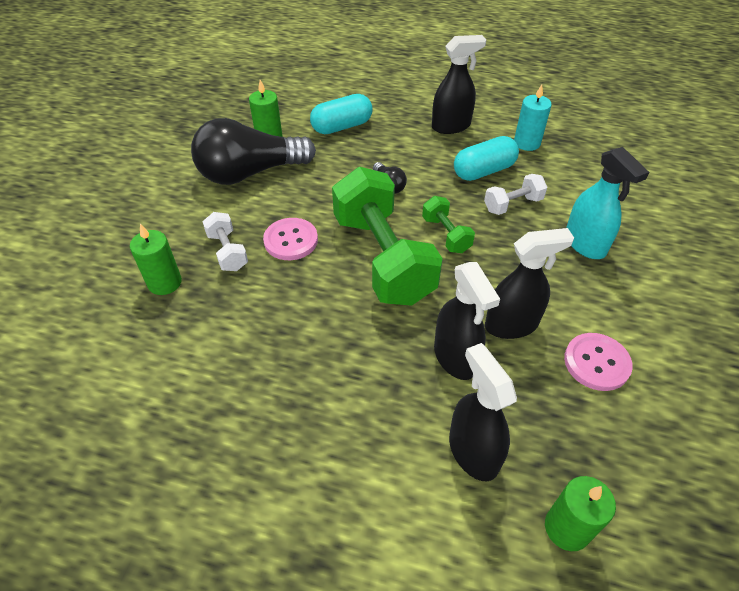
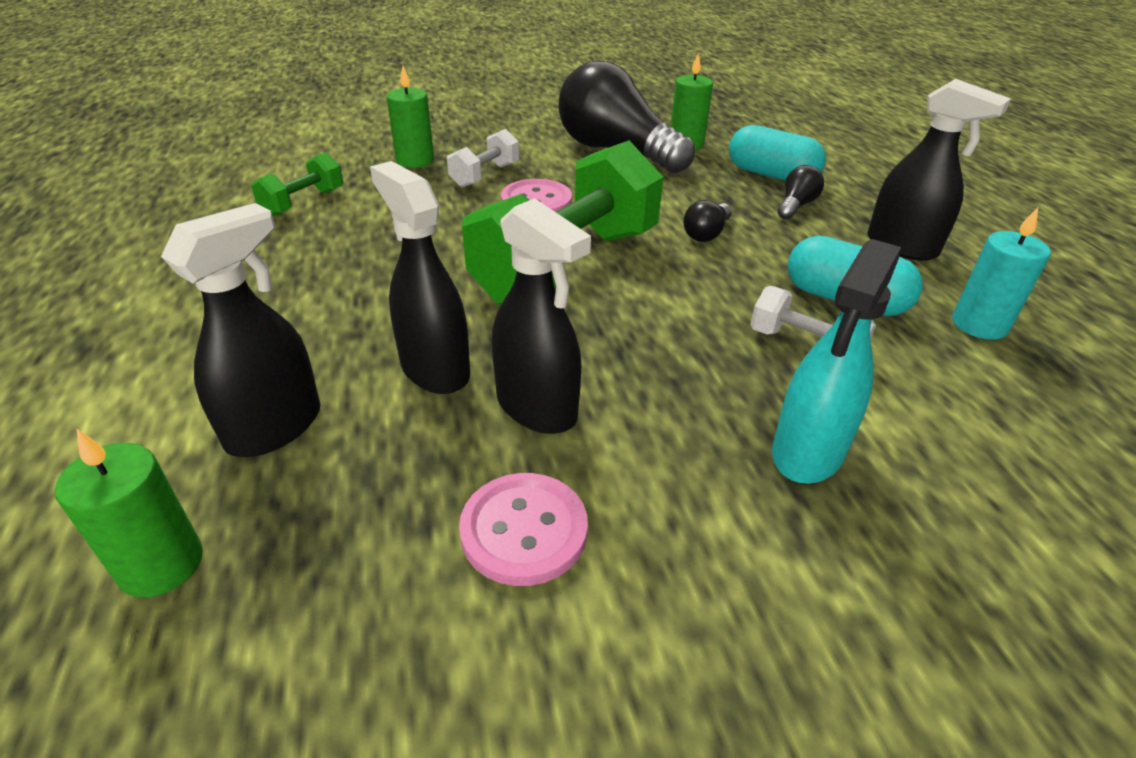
camera: 60 degrees right, 10 degrees down
green dumbbell [422,196,475,253] -> green dumbbell moved to [251,152,343,216]
black spray bottle [434,262,500,380] -> black spray bottle turned 105 degrees clockwise [370,161,470,394]
none -> black light bulb [778,165,824,220]

